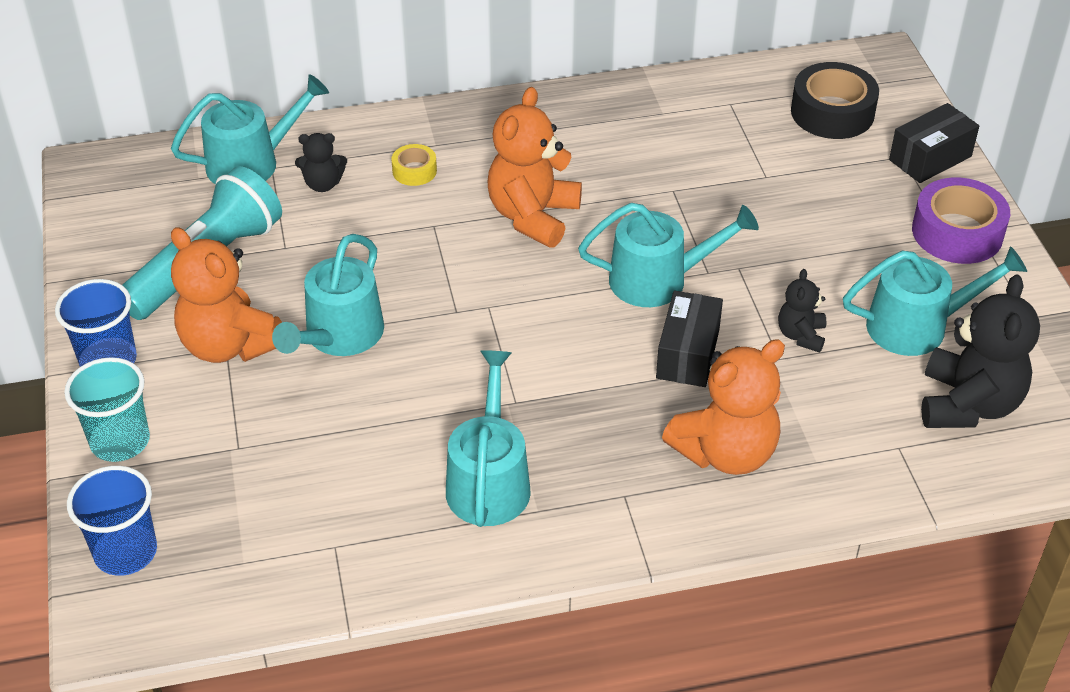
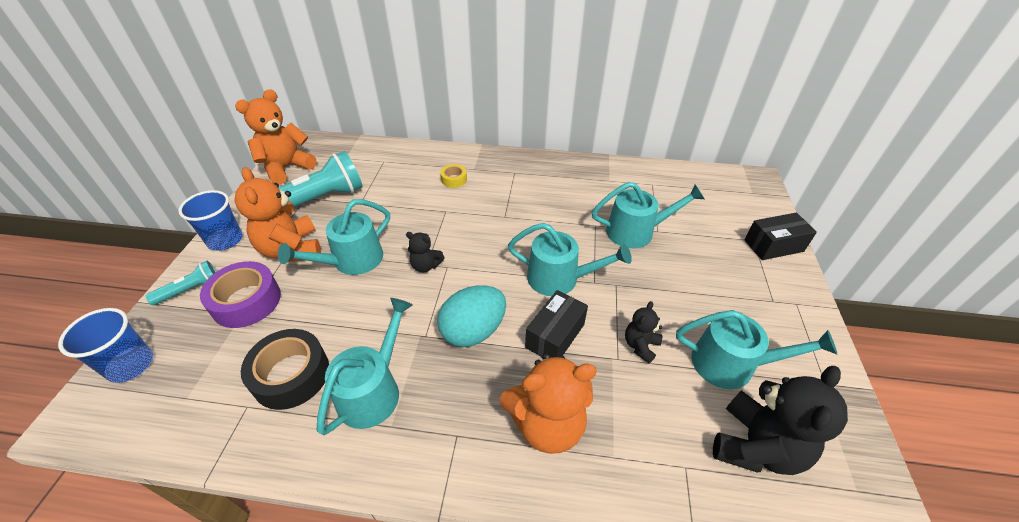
camera: 20 degrees right, 0 degrees up
turquoise cup [64,357,150,462] -> turquoise flashlight [145,261,216,305]
turquoise watering can [171,74,329,185] -> turquoise watering can moved to [592,182,705,248]
black teddy bear [295,133,347,192] -> black teddy bear moved to [406,232,445,272]
orange teddy bear [488,87,582,248] -> orange teddy bear moved to [235,89,317,184]
black tape [791,62,879,139] -> black tape moved to [241,329,329,410]
purple tape [912,178,1010,264] -> purple tape moved to [200,261,281,328]
none -> turquoise egg [437,285,506,347]

